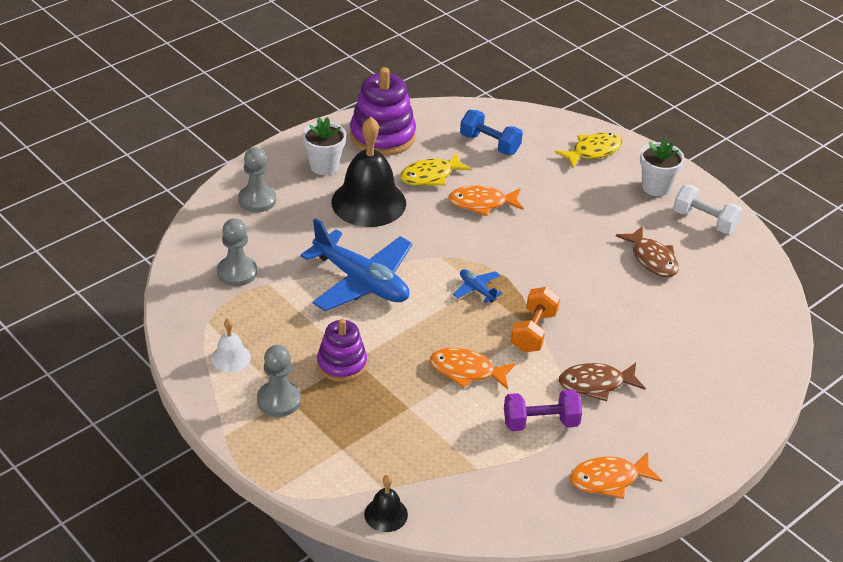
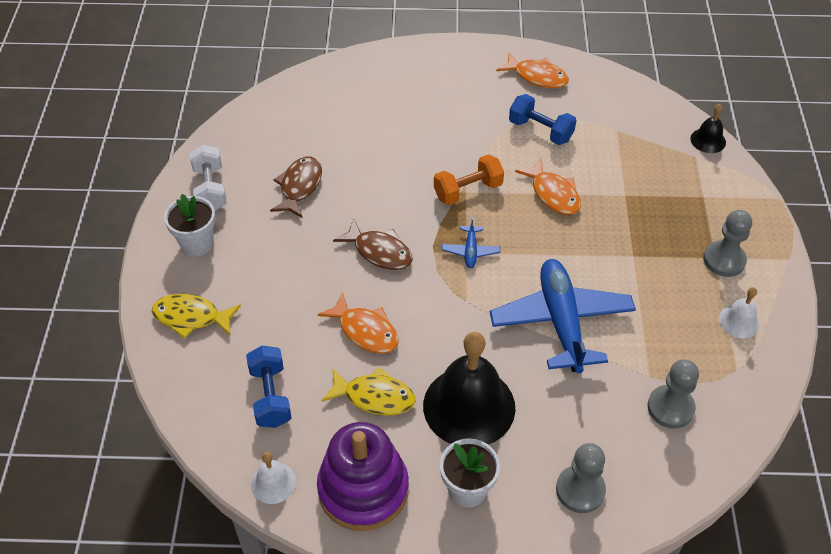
camera: 135 degrees left, 10 degrees up
purple stacking toy [317,319,367,382] -> none
purple dumbbell [504,390,582,431] -> blue dumbbell [509,94,577,145]
brown fish [559,363,646,401] -> brown fish moved to [333,219,413,270]
none -> white bell [251,452,296,504]

